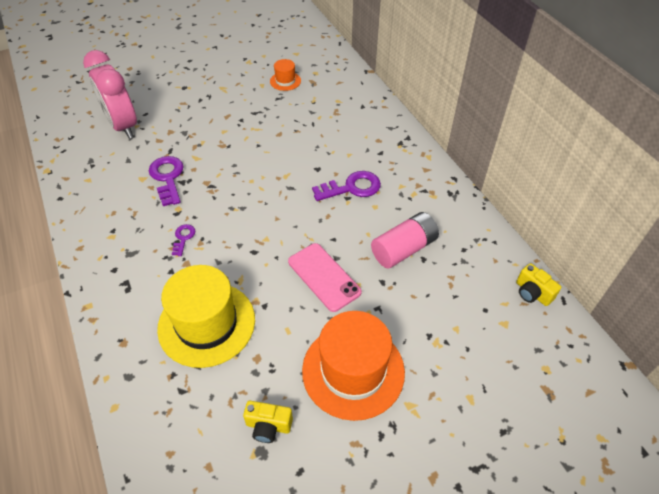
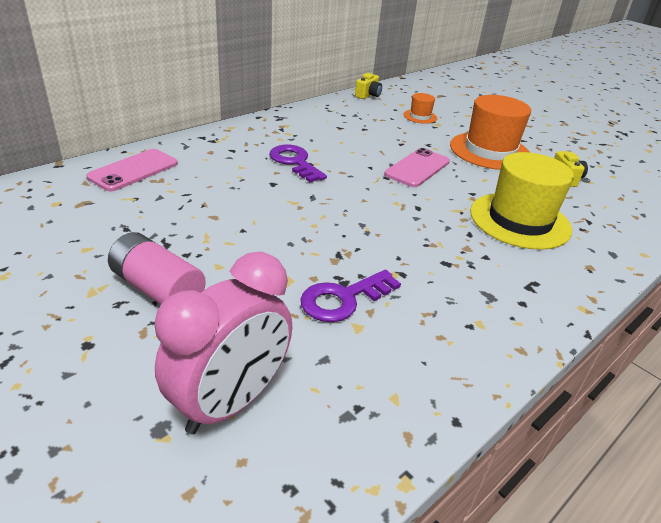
camera: 110 degrees left, 15 degrees down
purple key [172,224,195,256] -> none
orange hat [270,59,301,91] -> orange hat moved to [403,93,437,124]
pink battery [371,212,439,268] -> pink battery moved to [108,232,206,305]
none -> pink phone [87,149,178,191]

